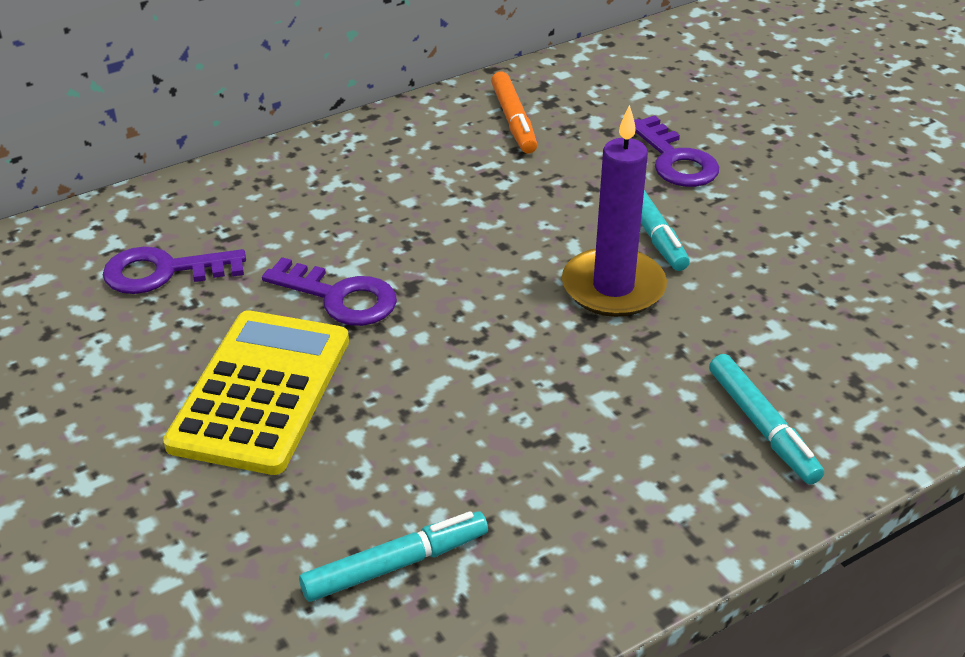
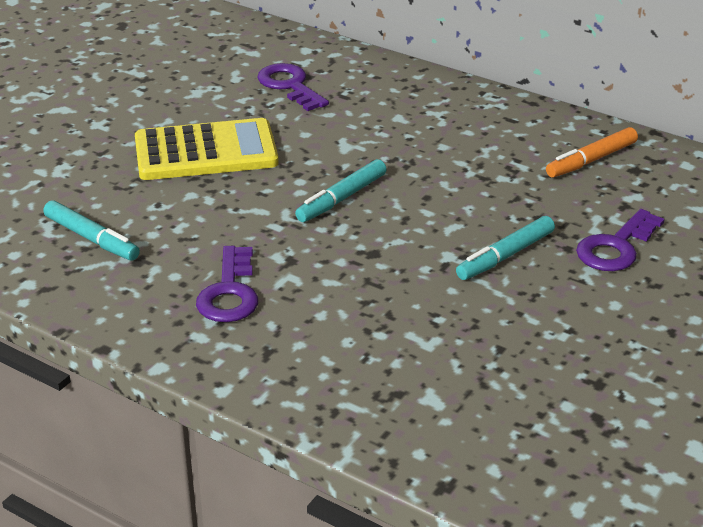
camera: 65 degrees right, 5 degrees down
purple key [262,257,397,326] -> purple key moved to [196,246,258,322]
purple candle [562,105,667,317] -> none
turquoise marker [709,354,824,485] -> turquoise marker moved to [295,159,387,222]

